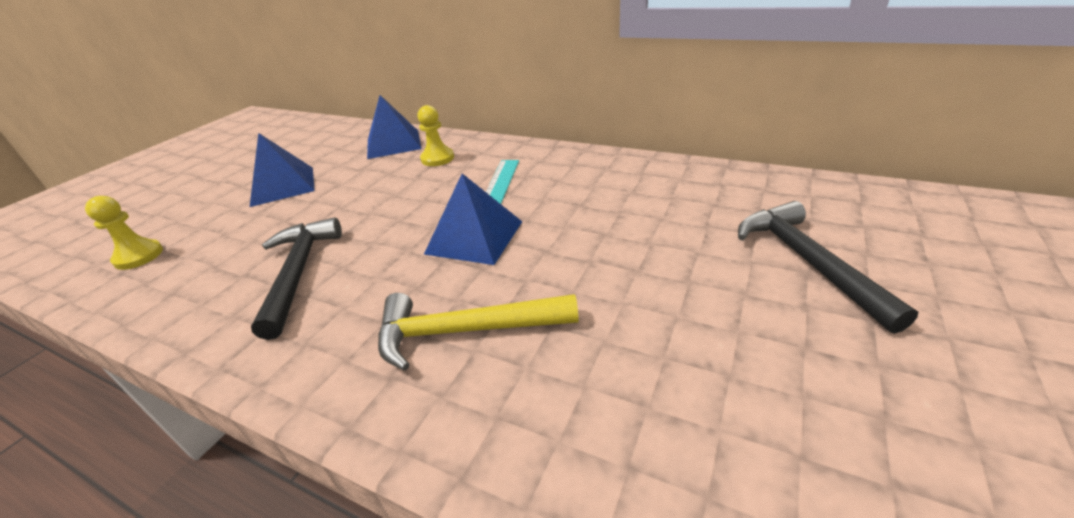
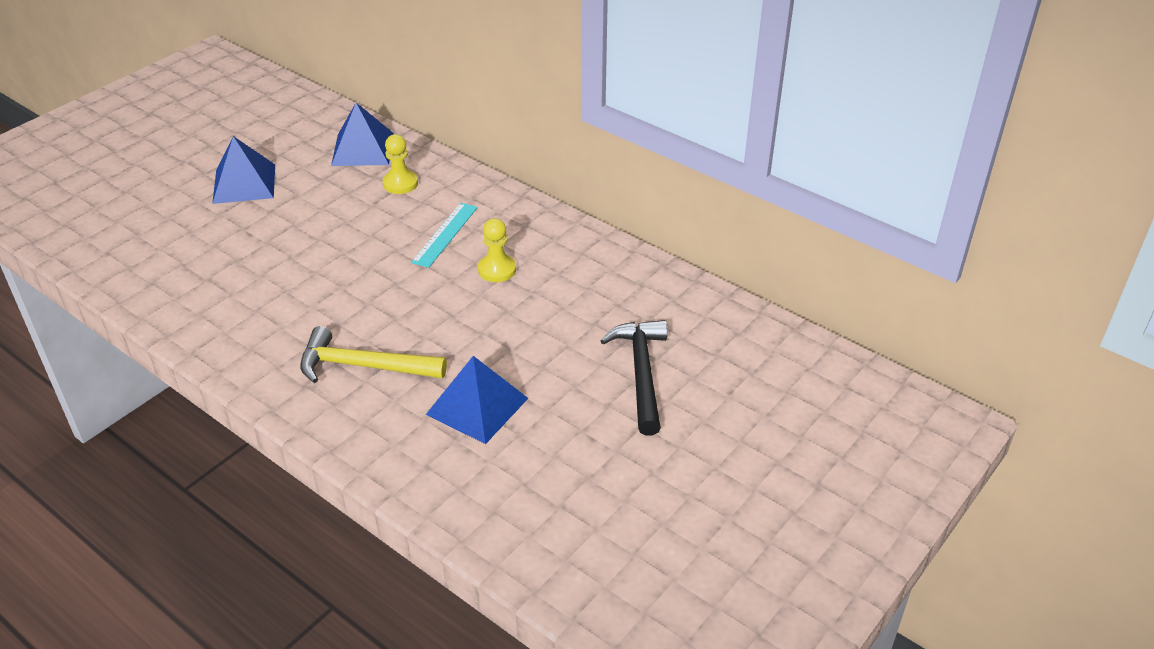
camera: 10 degrees right, 5 degrees up
yellow pawn [85,196,163,270] -> yellow pawn moved to [478,218,516,282]
black hammer [251,217,342,340] -> none
blue pyramid [424,174,522,265] -> blue pyramid moved to [426,356,528,444]

